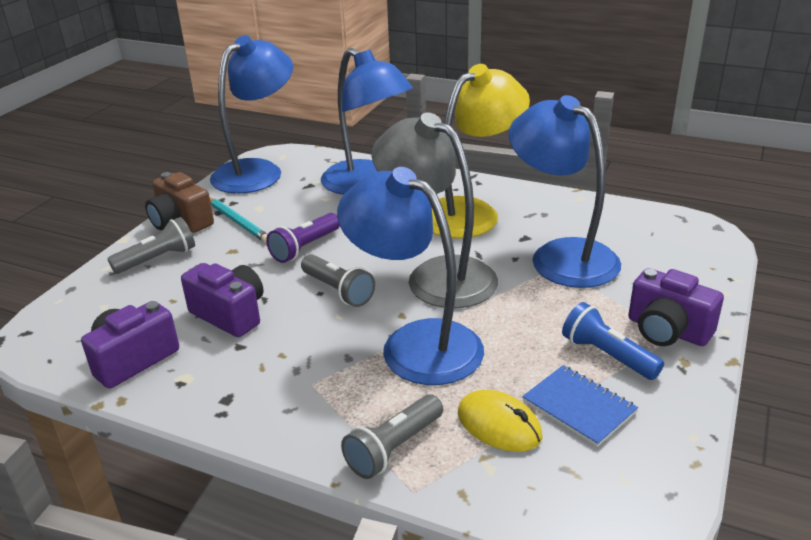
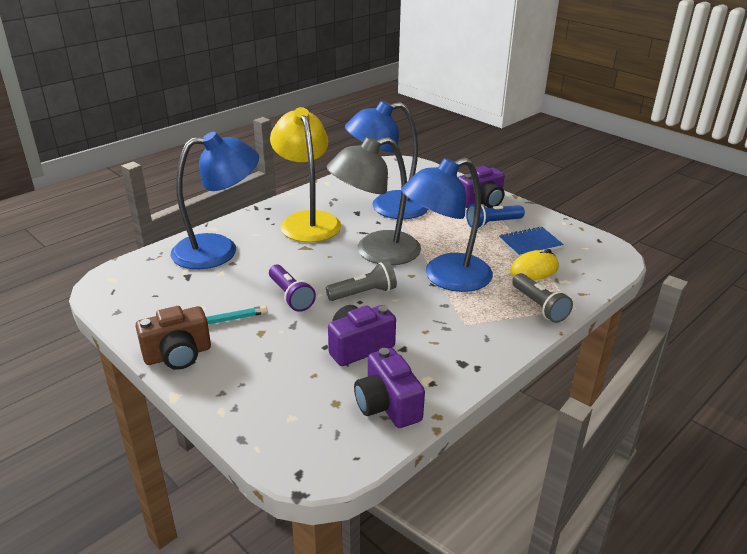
camera: 70 degrees left, 0 degrees up
grey flashlight [107,217,195,274] -> none
blue lamp [210,35,293,194] -> none

